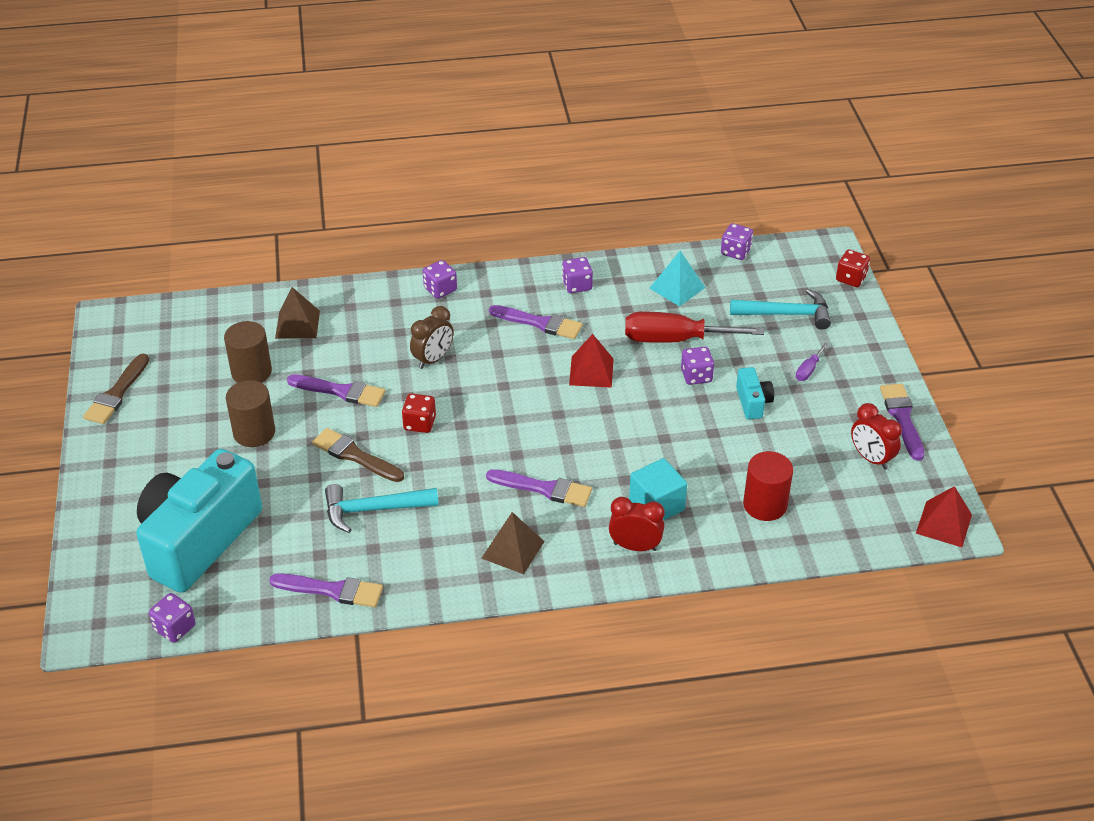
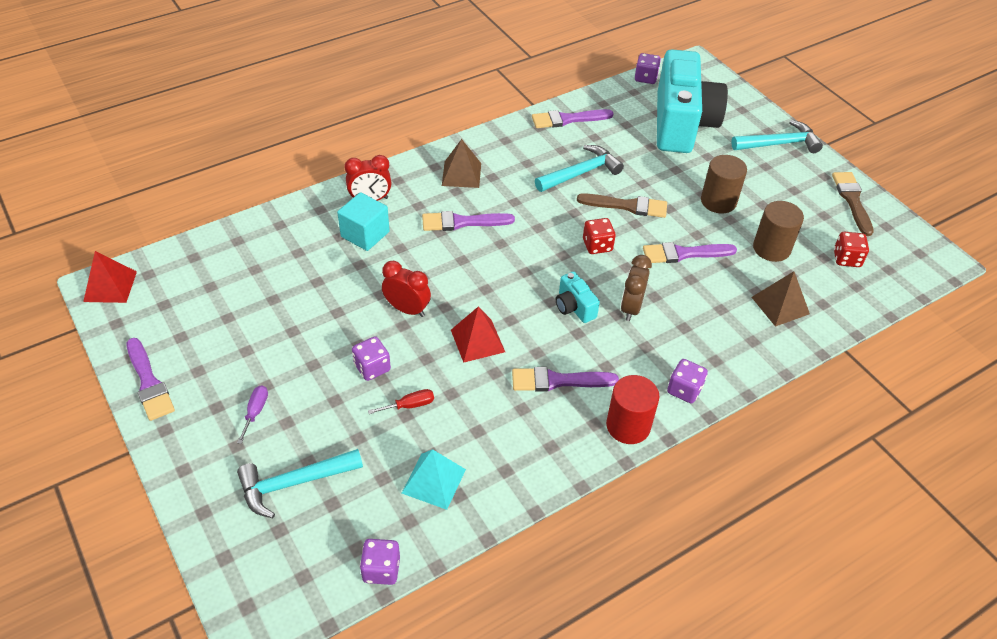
camera: 155 degrees right, 5 degrees up
purple dice [562,257,593,293] -> none
red screwdriver [625,312,764,343] -> red screwdriver [368,389,434,414], size x0.43
turquoise camera [736,367,774,419] -> turquoise camera moved to [556,271,600,323]
red cylinder [743,451,793,521] -> red cylinder moved to [606,375,659,444]
red dice [836,249,870,287] -> red dice moved to [834,232,869,267]
red clock [851,403,902,470] -> red clock moved to [382,261,431,317]
none -> turquoise hammer [731,120,823,153]

